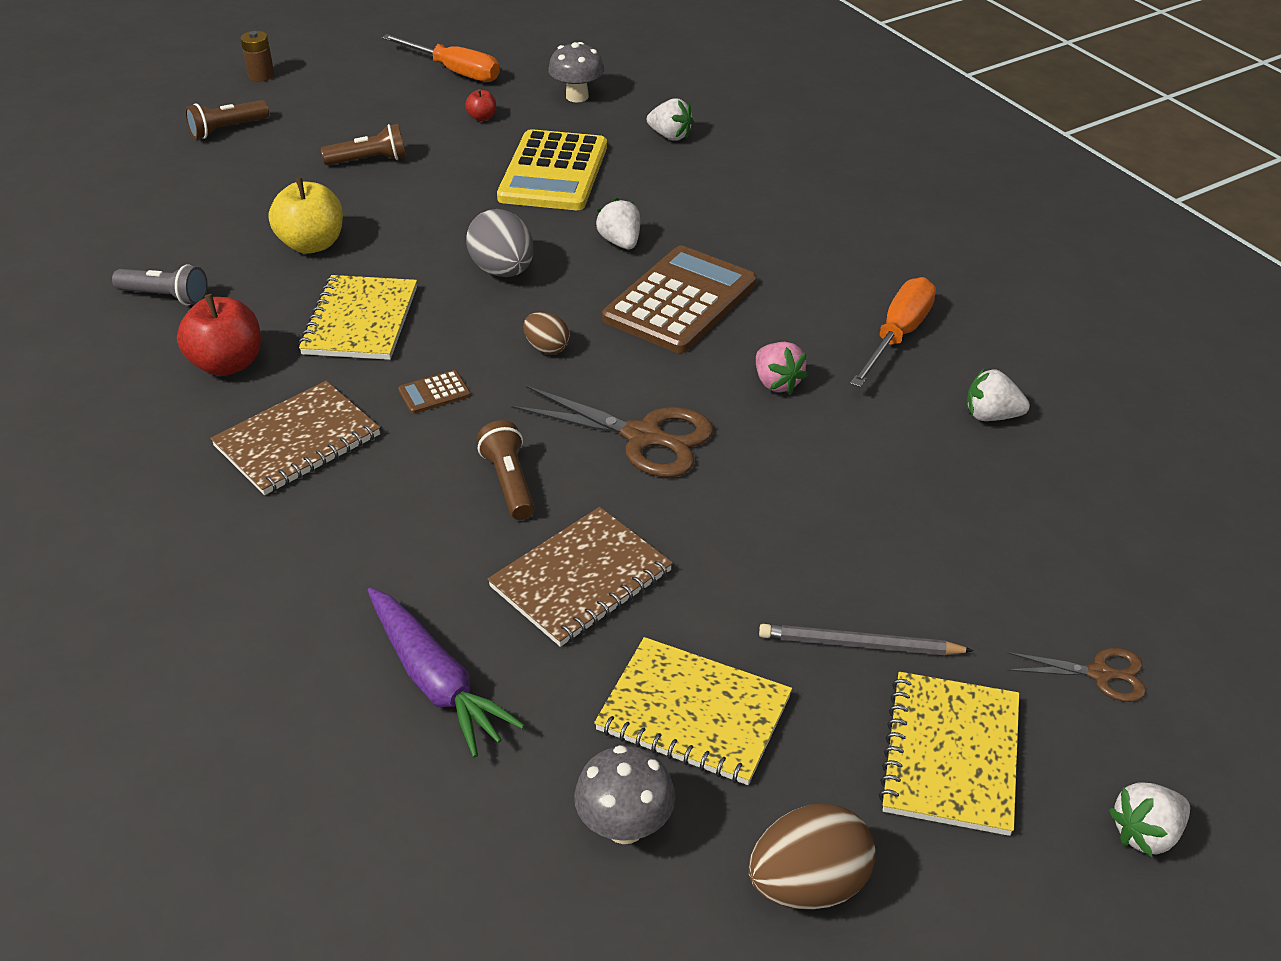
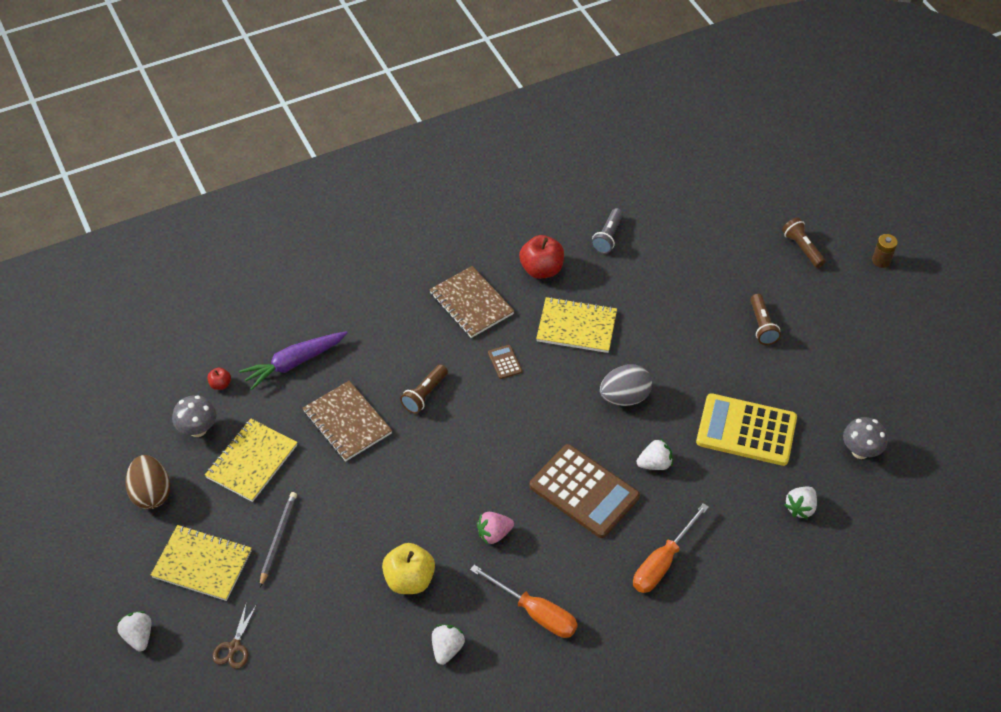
camera: 95 degrees right, 10 degrees up
yellow apple [269,177,343,254] -> yellow apple moved to [382,543,435,594]
orange screwdriver [382,34,500,82] -> orange screwdriver moved to [633,503,709,593]
red apple [465,89,496,121] -> red apple moved to [208,367,231,390]
brown flashlight [477,420,535,520] -> brown flashlight turned 135 degrees clockwise [400,364,448,414]
brown scissors [511,386,713,477] -> none
brown egg [523,312,570,354] -> none

